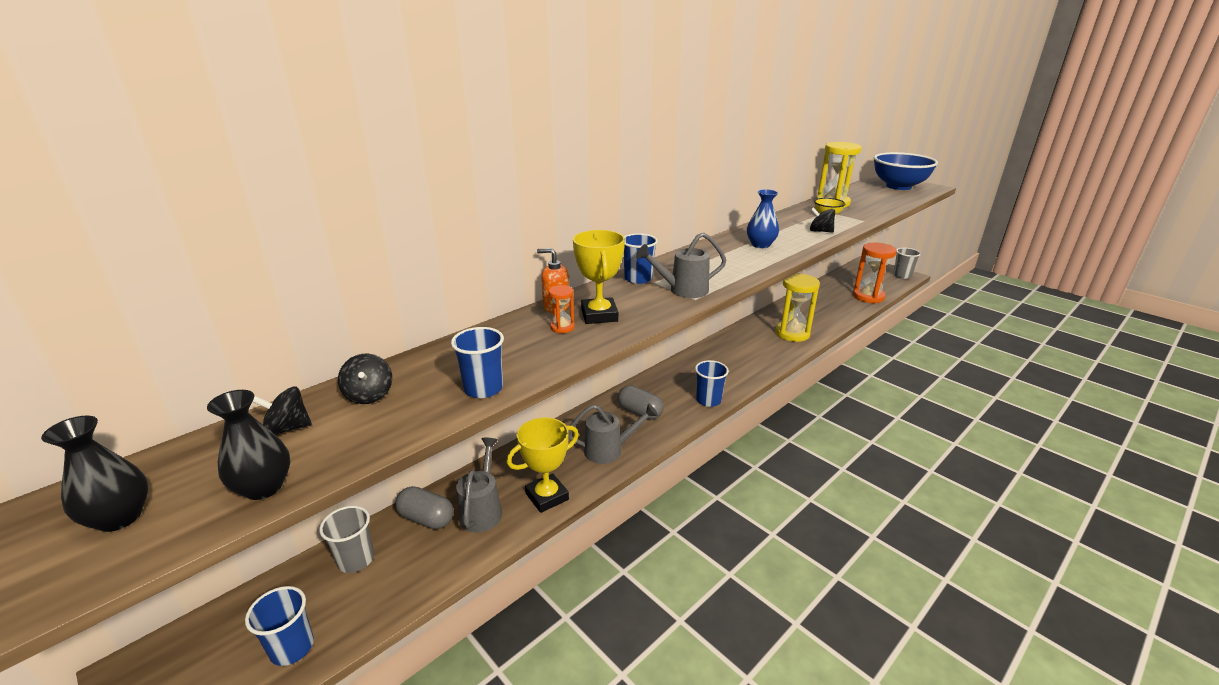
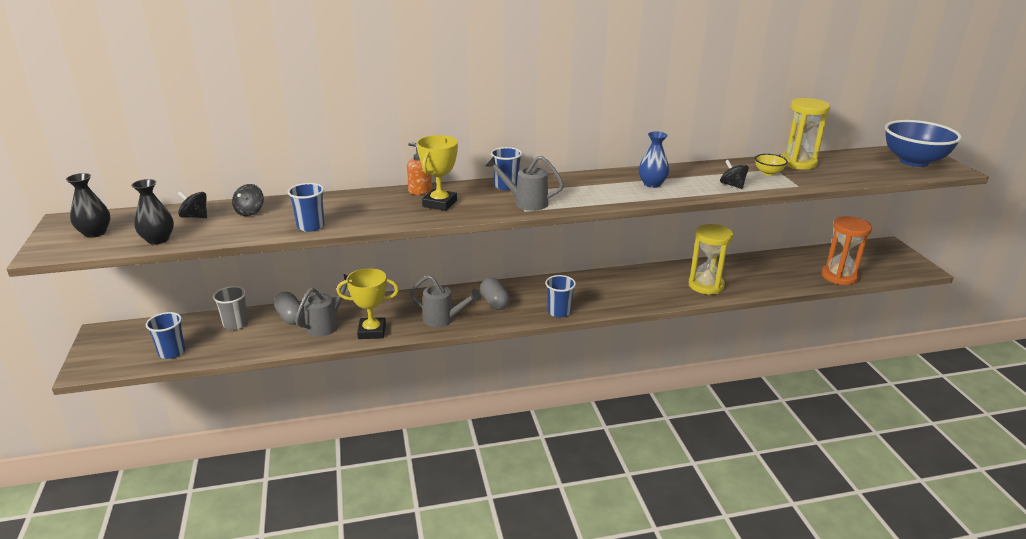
camera: 30 degrees right, 0 degrees up
orange hourglass [549,285,575,333] -> none
grey cup [893,248,921,279] -> none

